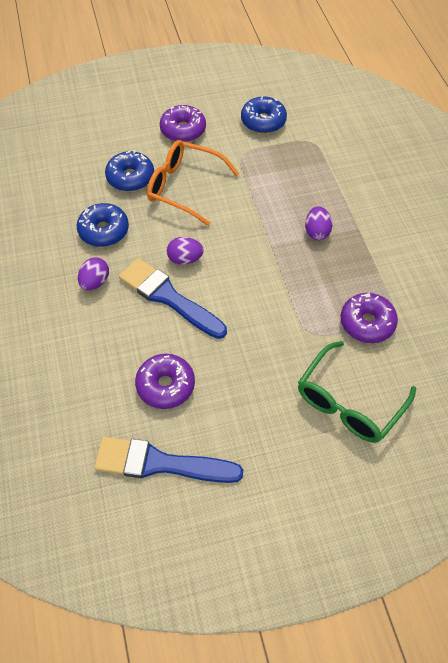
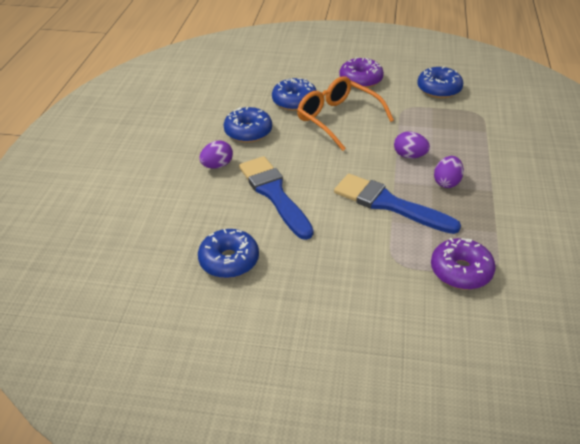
camera: 25 degrees right, 15 degrees down
blue brush [94,437,243,483] -> blue brush moved to [334,174,461,234]
purple donut [135,354,195,409] -> blue donut [198,229,259,278]
purple egg [167,237,204,265] -> purple egg moved to [394,131,430,159]
green glasses [298,341,416,443] -> none

